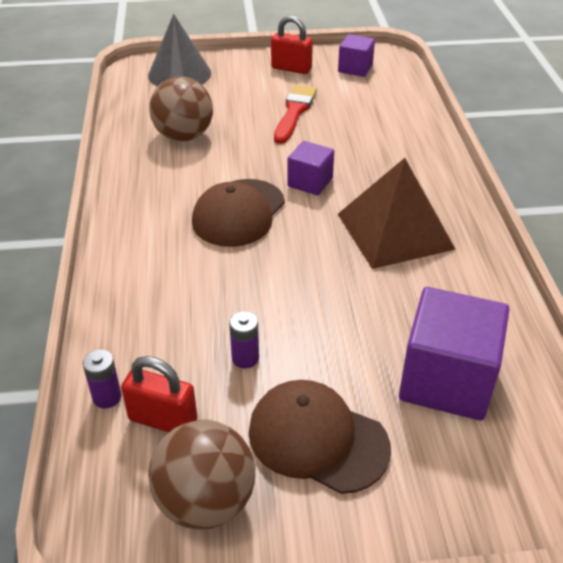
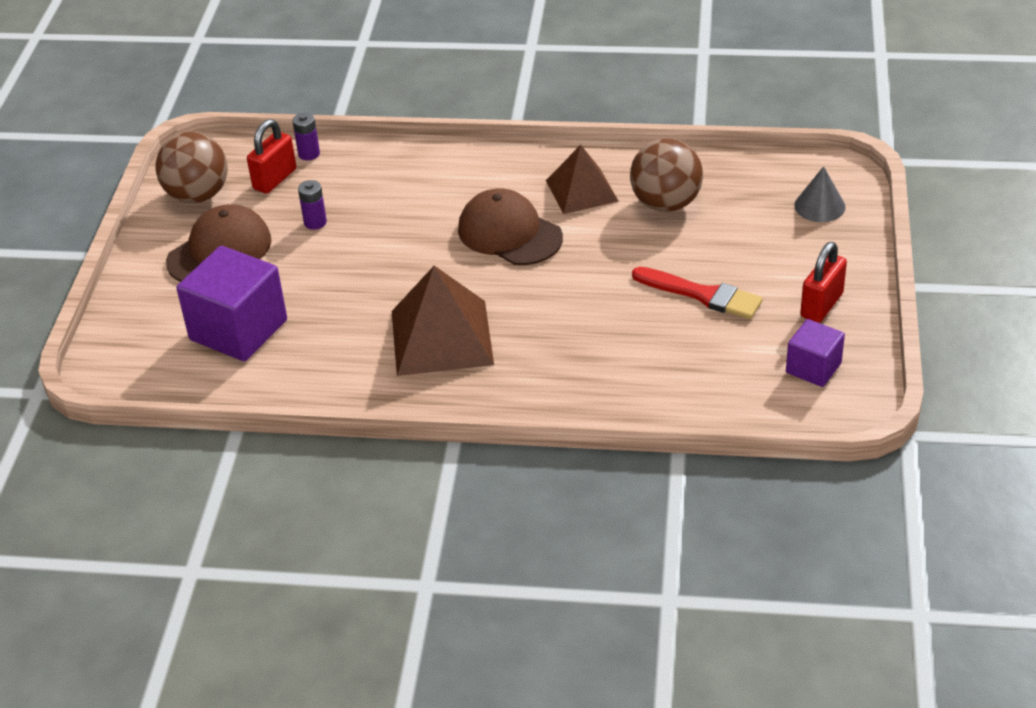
camera: 105 degrees right, 0 degrees up
grey cone [148,14,211,87] -> grey cone [794,166,846,222], size x0.60
purple cube [287,141,334,195] -> none
none -> brown pyramid [546,145,619,214]

